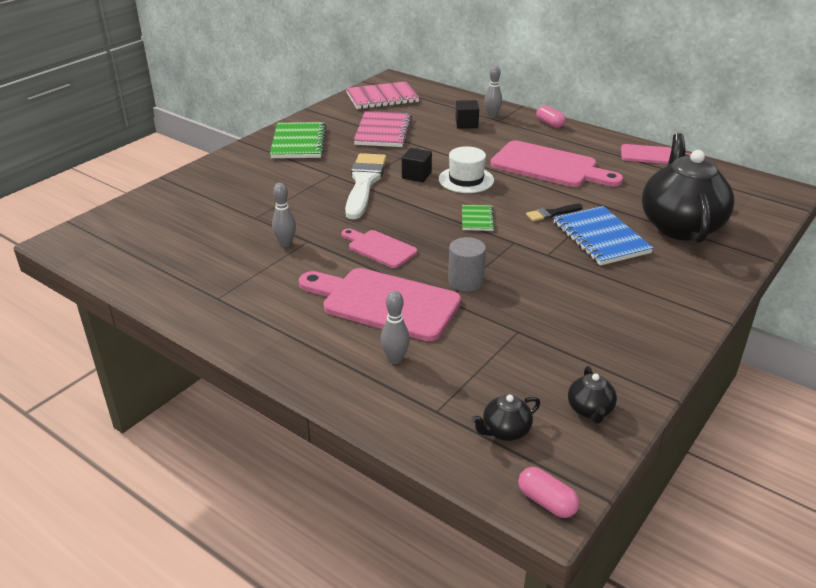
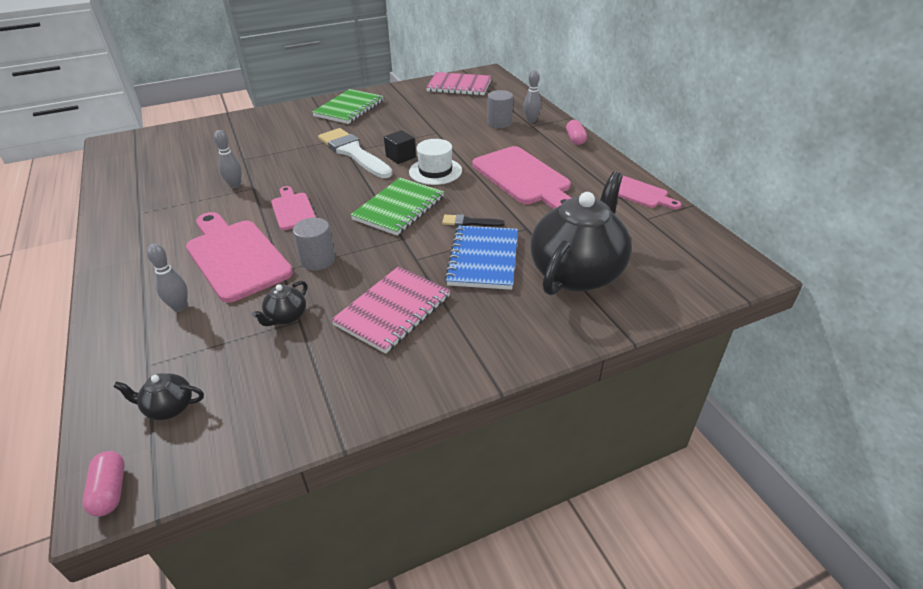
camera: 30 degrees right, 5 degrees up
white brush [345,153,386,219] -> white brush turned 75 degrees counterclockwise [318,128,392,178]
pink notebook [354,111,412,147] -> pink notebook moved to [331,266,451,354]
black cube [455,100,479,129] -> grey cylinder [487,90,513,128]
green notebook [462,205,495,231] -> green notebook [350,178,444,236], size x1.89
black teapot [568,366,617,423] -> black teapot moved to [252,281,307,326]

